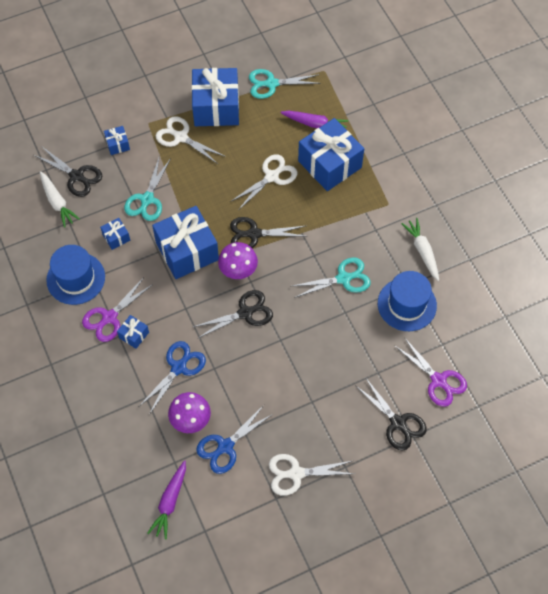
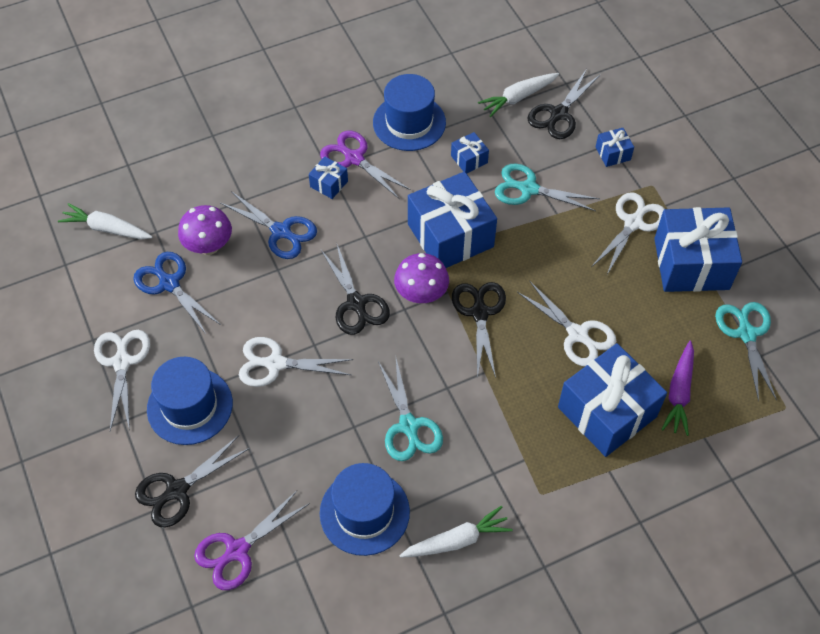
camera: 90 degrees right, 5 degrees down
purple carrot [147,460,186,539] -> white carrot [58,203,153,239]
none -> blue hat [147,357,233,445]
none -> white scissors [239,337,354,387]

